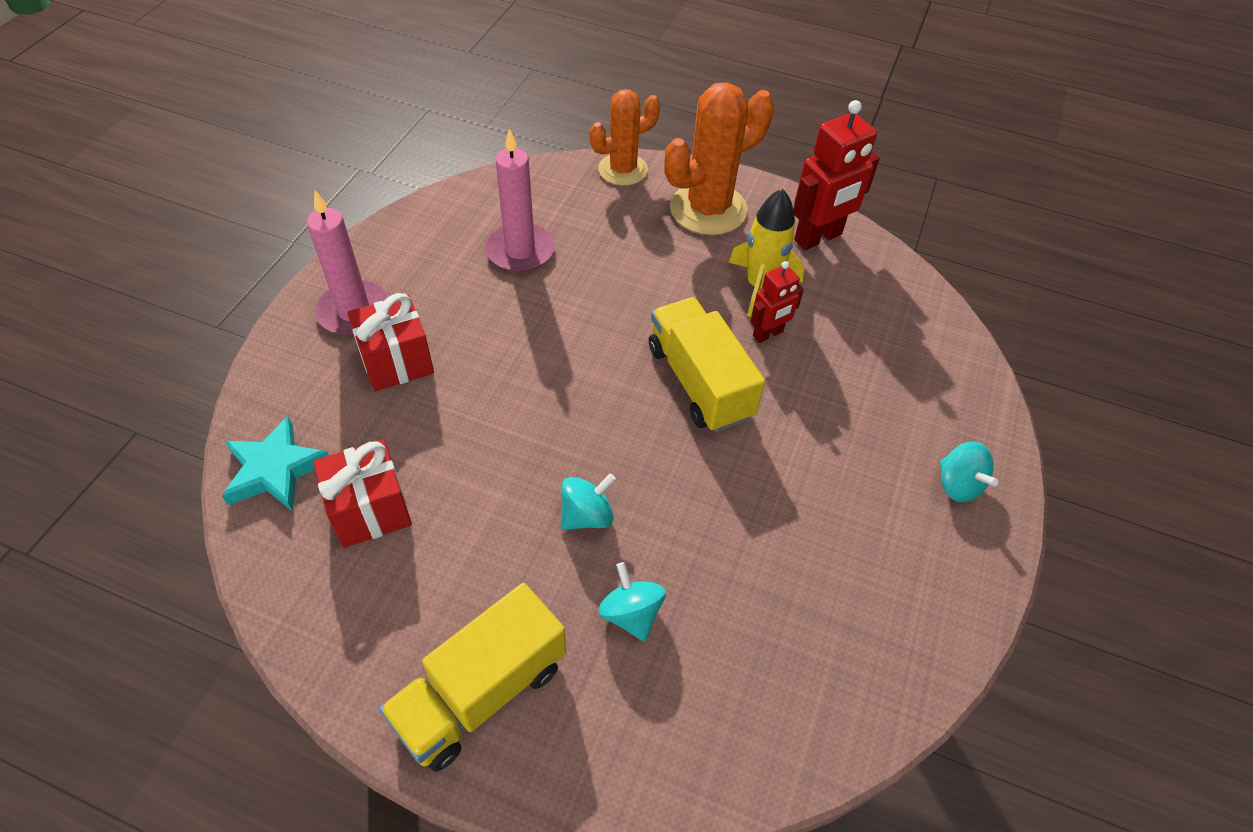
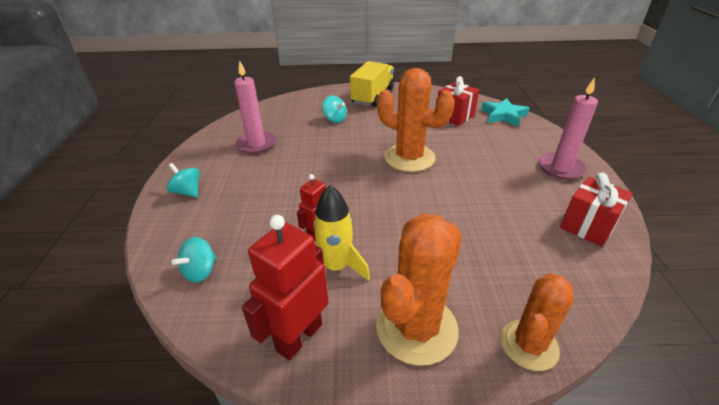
camera: 160 degrees right, 15 degrees down
red gift [347,293,434,391] -> red gift moved to [560,173,633,247]
pink candle [485,128,555,272] -> pink candle moved to [234,61,277,154]
turquoise spinning top [561,473,616,530] -> turquoise spinning top moved to [171,237,217,283]
yellow truck [649,297,765,432] -> none
none -> orange cactus [377,68,455,172]

